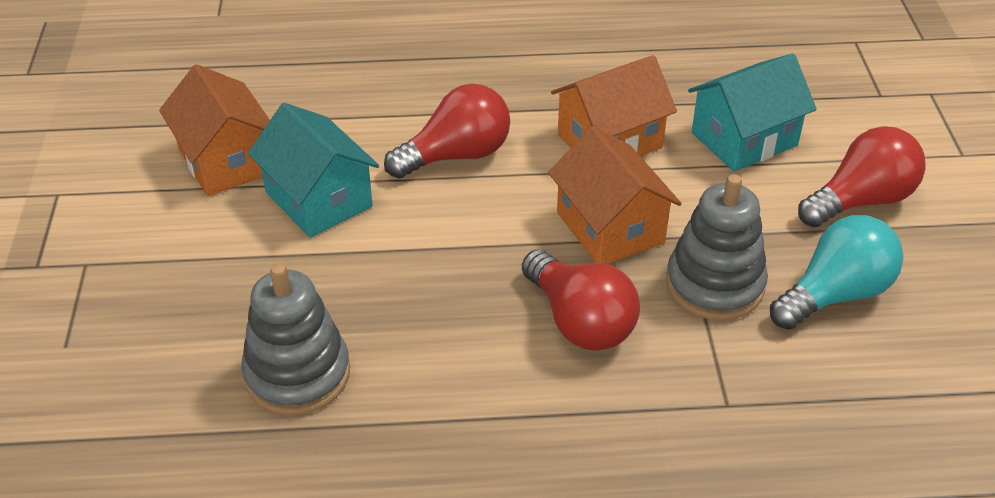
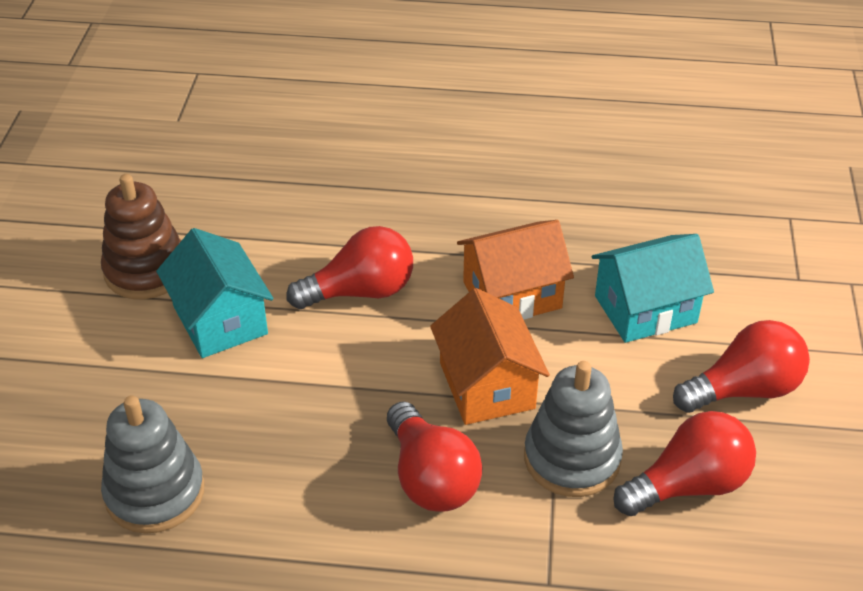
camera: 10 degrees right, 0 degrees up
orange house [159,64,270,196] -> brown stacking toy [101,174,181,299]
turquoise light bulb [770,215,903,330] -> red light bulb [613,411,756,516]

